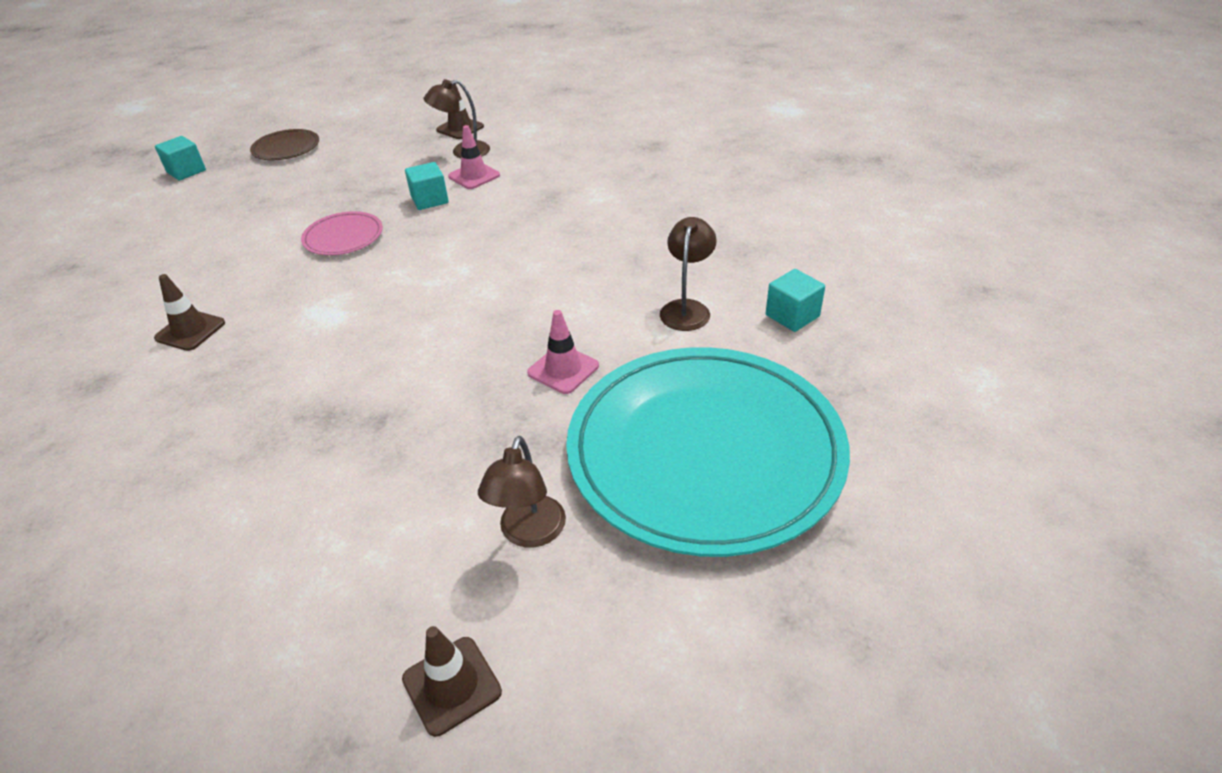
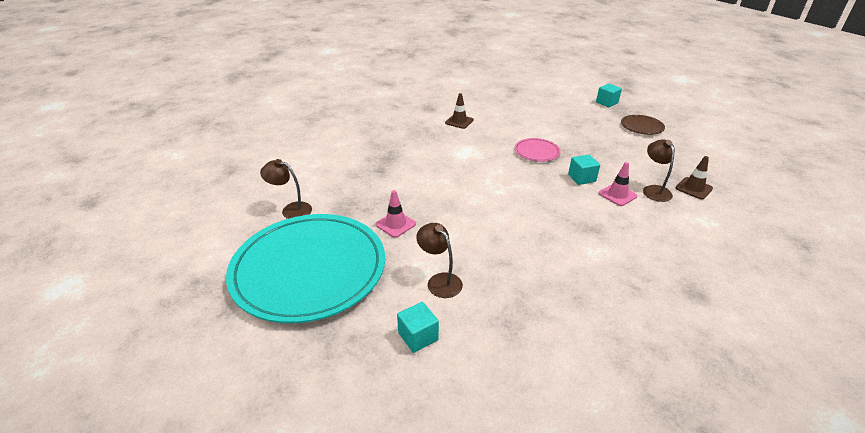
camera: 95 degrees right, 5 degrees down
brown traffic cone [402,626,502,737] -> none
brown lamp [660,217,717,331] -> brown lamp turned 150 degrees counterclockwise [416,223,463,298]

